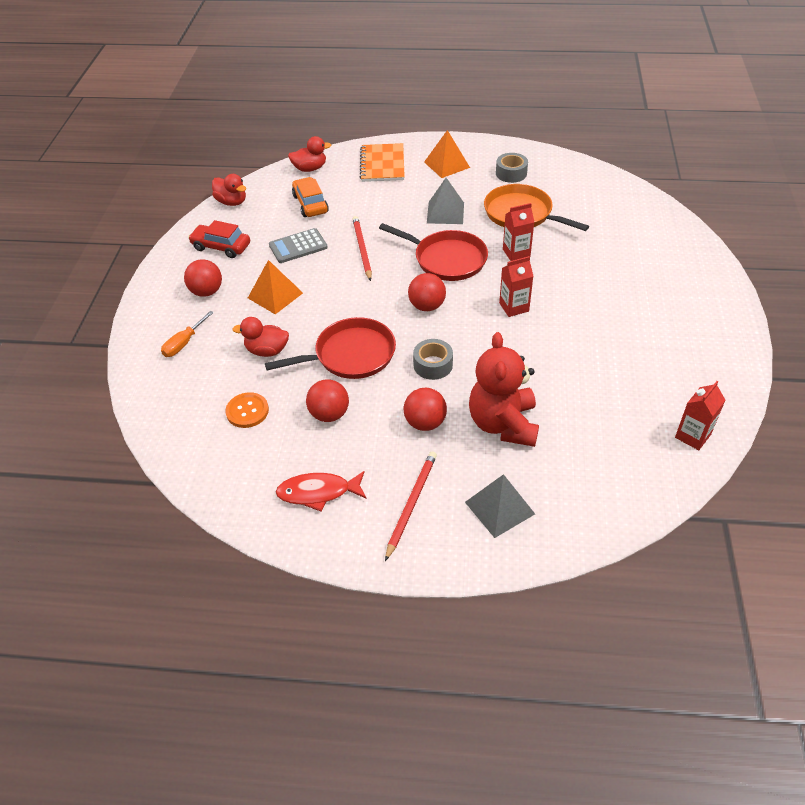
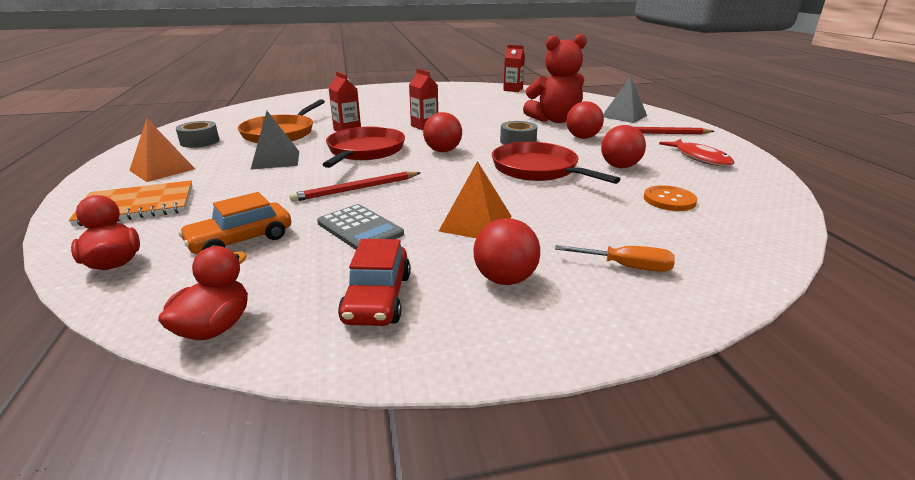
camera: 110 degrees left, 20 degrees down
red duck [233,317,289,357] -> none

